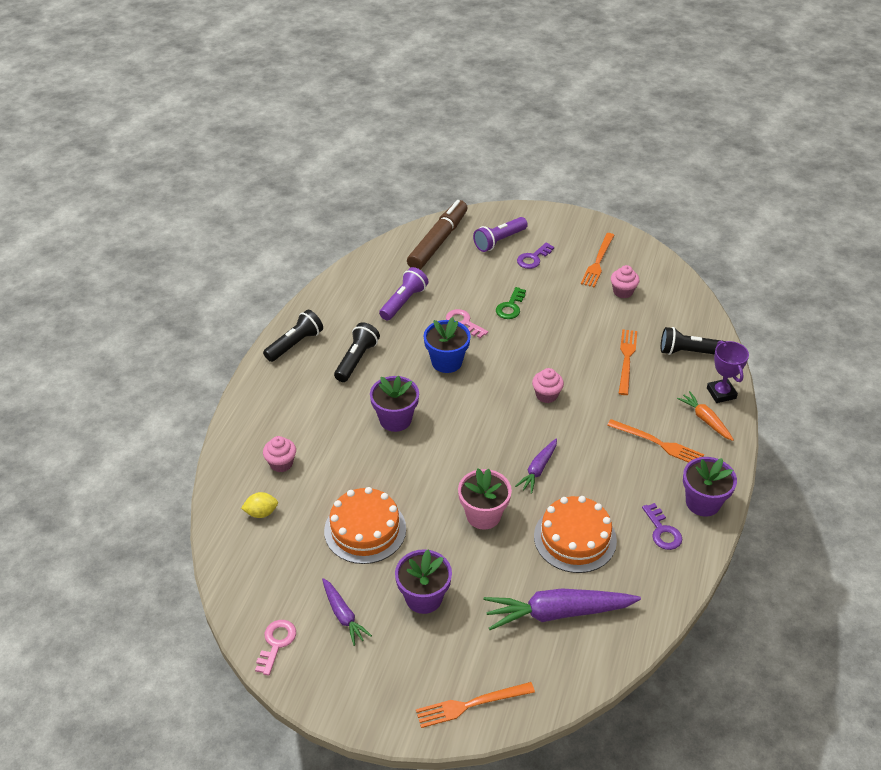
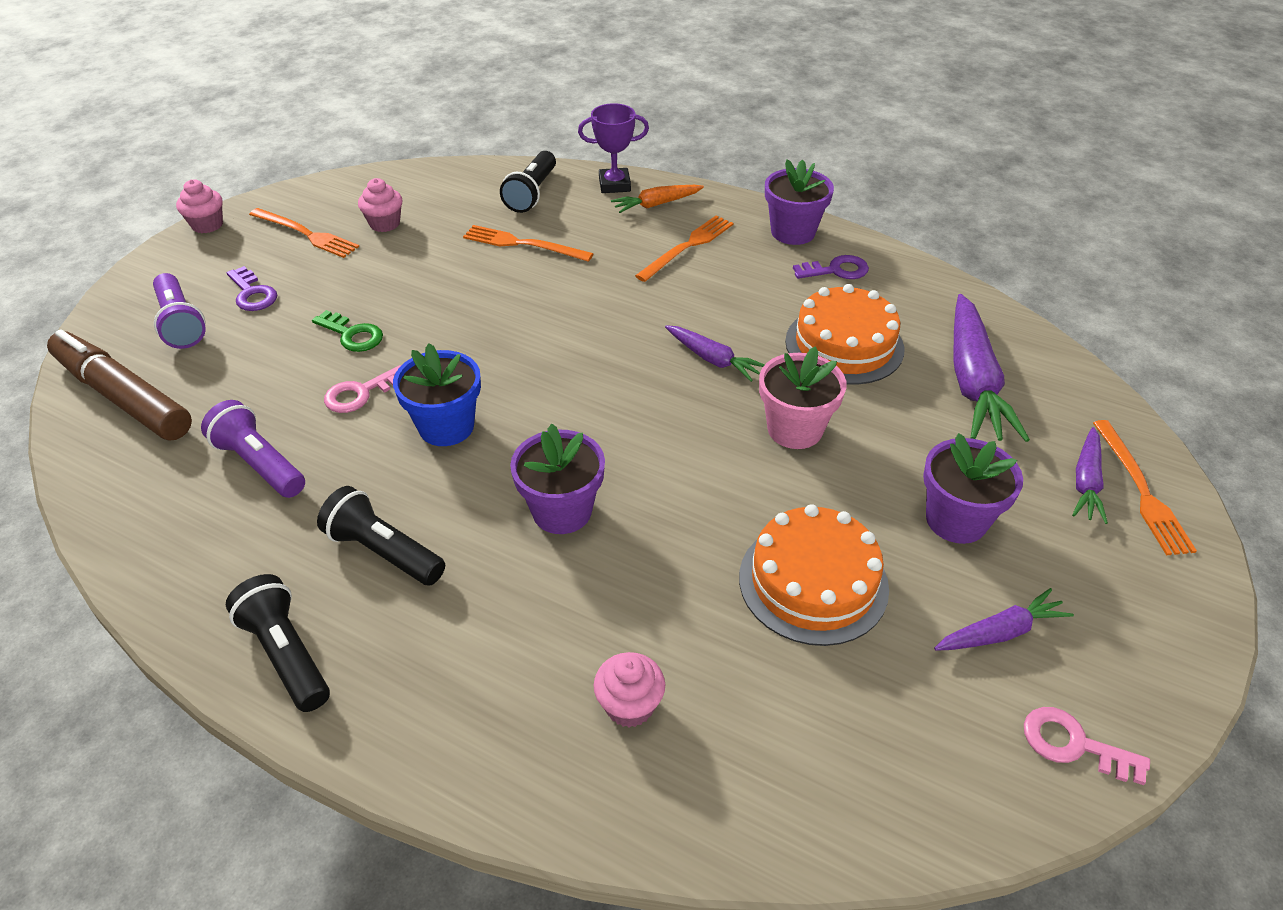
camera: 80 degrees left, 0 degrees up
yellow lemon [241,492,278,518] -> none
pink cupcake [532,368,564,403] -> pink cupcake moved to [176,179,223,233]
none -> purple carrot [1072,427,1108,524]

